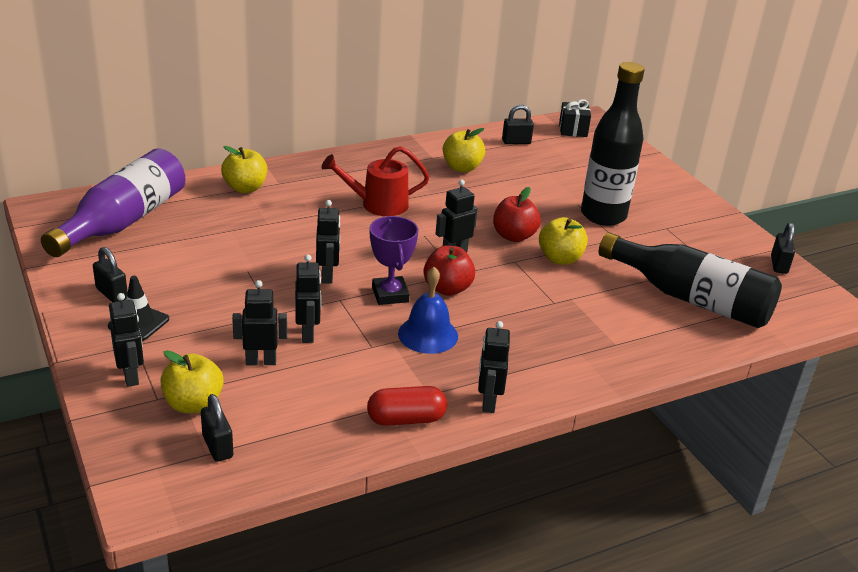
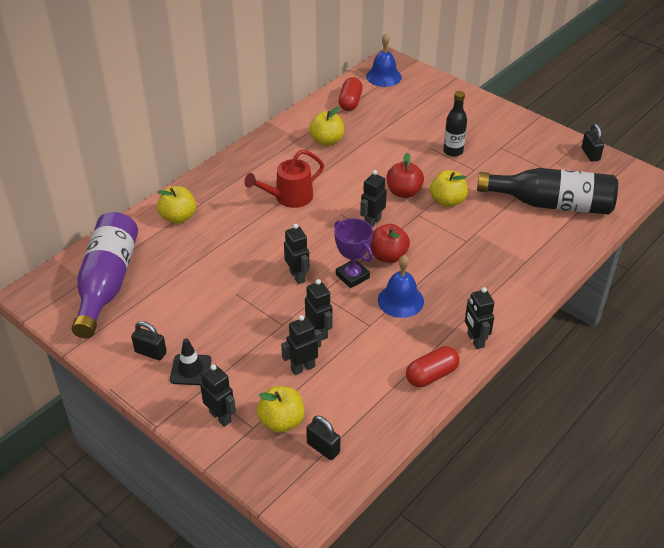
camera: 20 degrees left, 10 degrees up
black padlock [502,105,534,144] -> red capsule [338,77,363,111]
black gift [559,99,591,137] -> blue bell [366,34,402,87]
black bottle [581,62,645,226] -> black bottle [443,91,467,157], size x0.55

